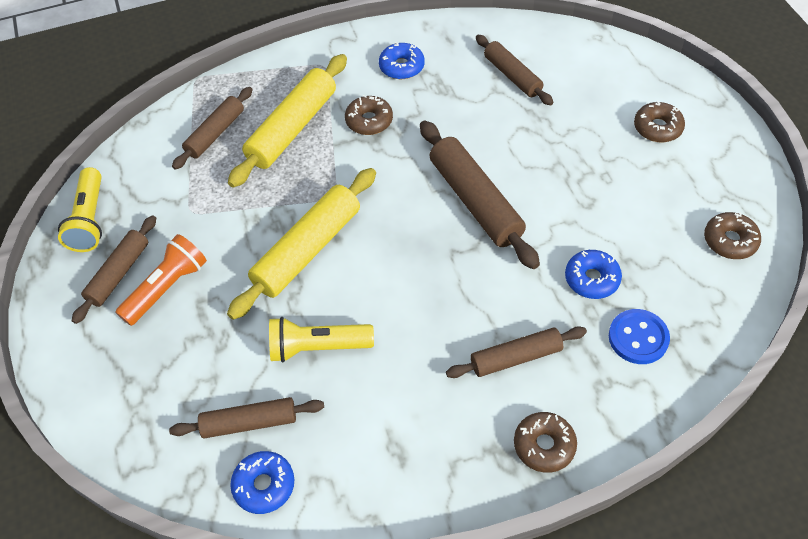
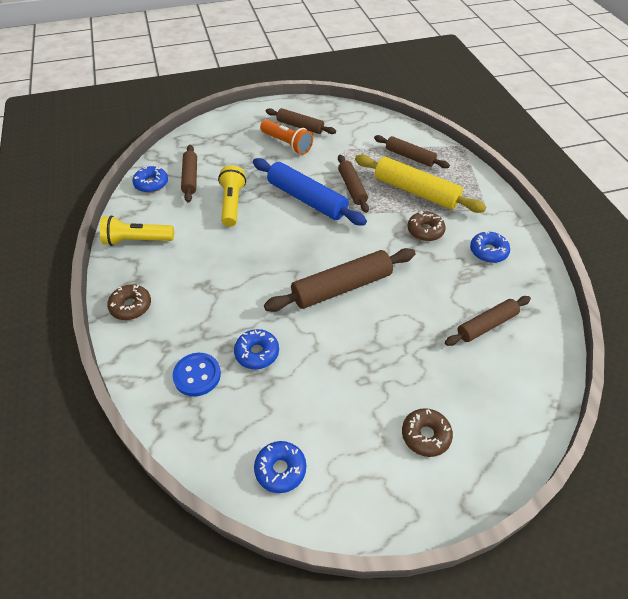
camera: 90 degrees right, 5 degrees down
yellow flashlight [58,167,102,252] -> yellow flashlight moved to [100,216,174,246]
yellow rolling pin [227,168,376,320] -> blue rolling pin [253,158,367,225]
brown rolling pin [446,326,587,378] -> brown rolling pin moved to [338,155,369,213]
brown donut [704,212,761,259] -> blue donut [254,441,306,493]

